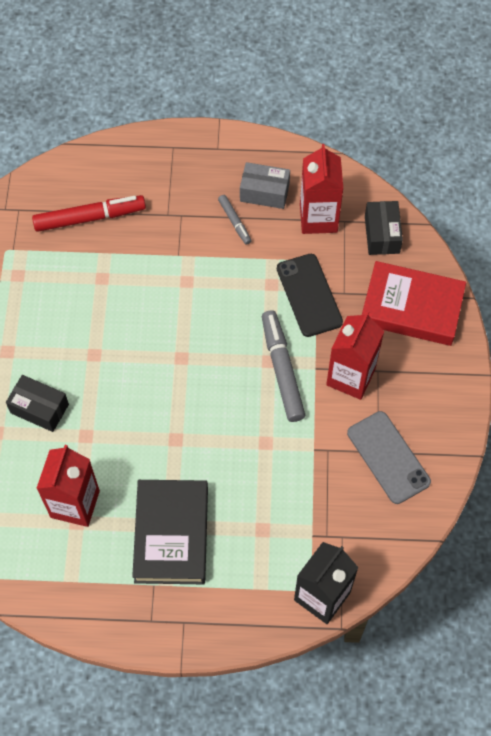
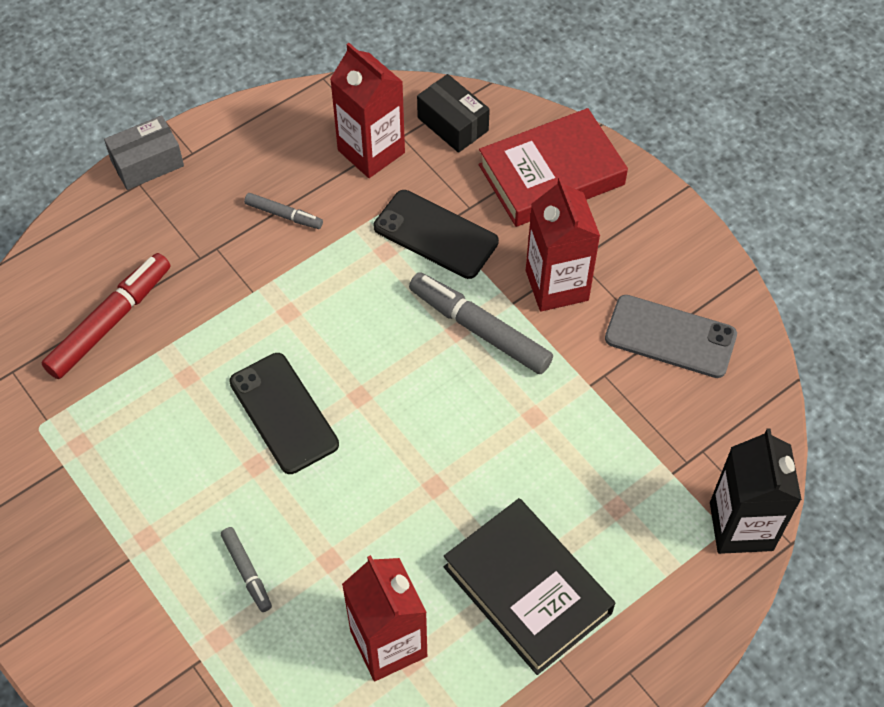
camera: 40 degrees left, 5 degrees down
black box [6,375,69,432] -> grey marker [221,527,272,612]
grey box [240,162,290,209] -> grey box moved to [104,115,184,190]
none -> black phone [229,353,339,474]

